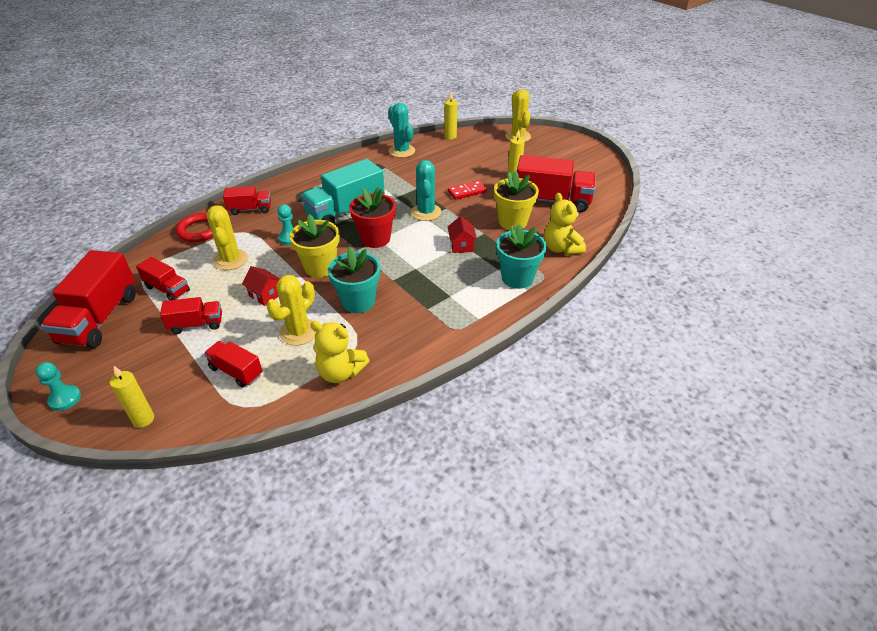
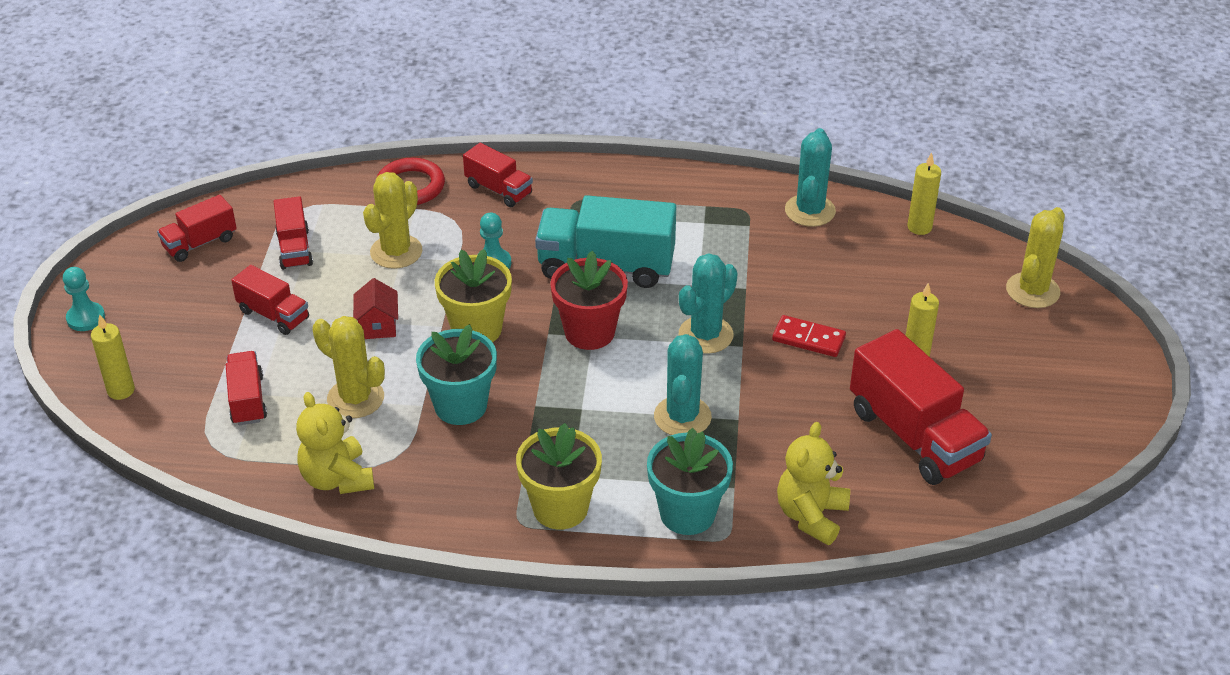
camera: 45 degrees right, 0 degrees up
red truck [41,250,136,348] -> red truck [157,195,237,262], size x0.55
yellow cactus [266,275,316,346] -> yellow cactus turned 45 degrees clockwise [312,316,385,418]
red house [448,216,477,253] -> turquoise cactus [654,334,712,435]
yellow flower pot [494,171,539,230] -> yellow flower pot moved to [516,423,602,529]

